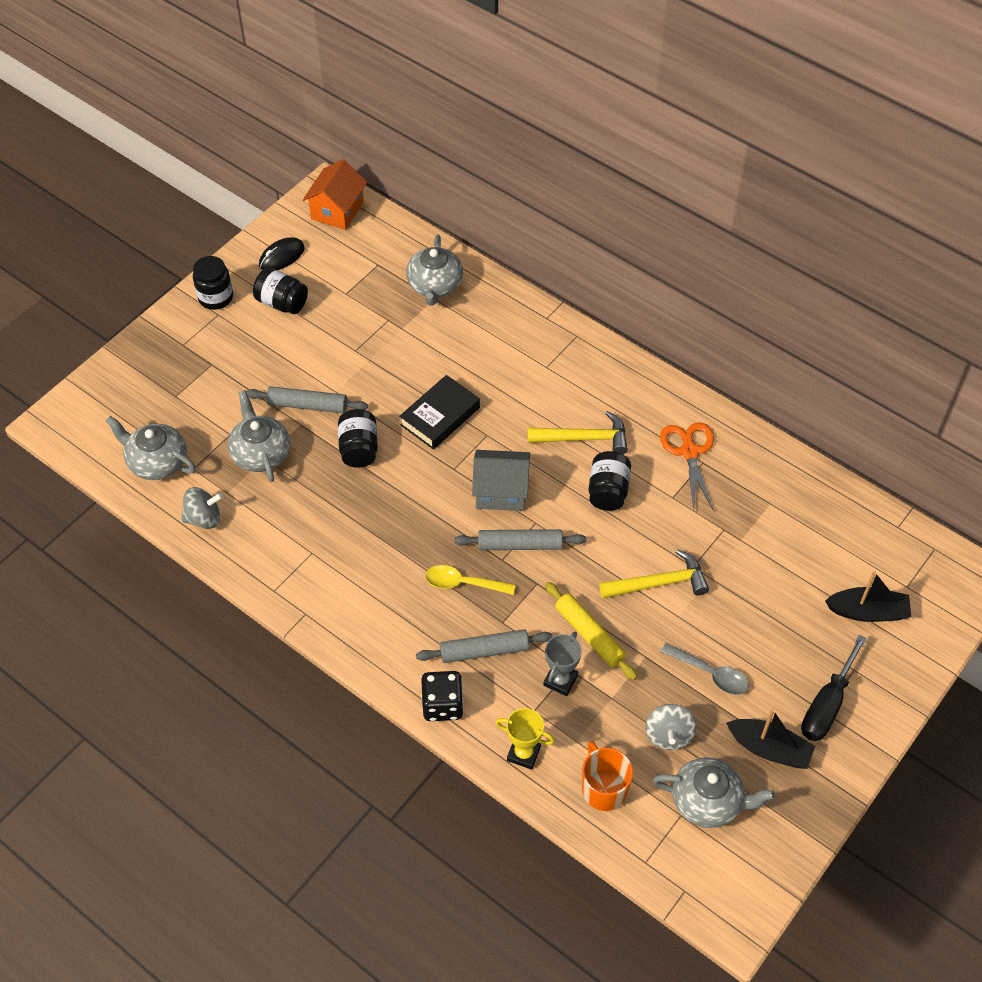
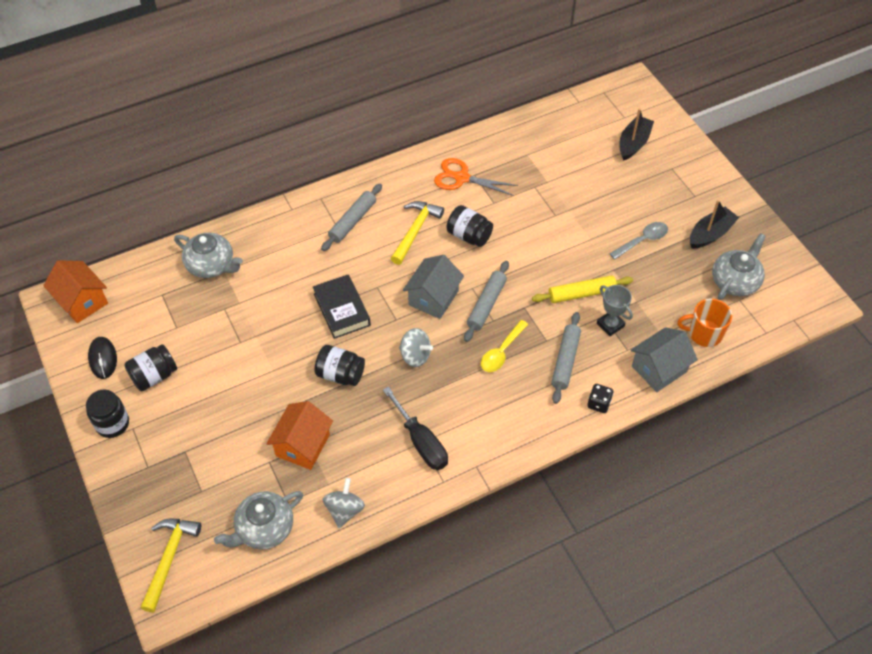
camera: 65 degrees left, 0 degrees up
grey teapot [228,390,290,482] -> orange house [266,401,333,470]
grey rolling pin [246,386,368,413] -> grey rolling pin moved to [321,184,382,251]
black dice [421,671,464,721] -> black dice [587,384,613,413], size x0.66
yellow trophy [495,708,555,770] -> grey house [631,327,698,392]
yellow hammer [599,549,709,599] -> yellow hammer moved to [141,519,201,612]
grey spinning top [645,704,696,750] -> grey spinning top moved to [399,328,433,367]
black screwdriver [801,635,867,741] -> black screwdriver moved to [383,387,448,470]

